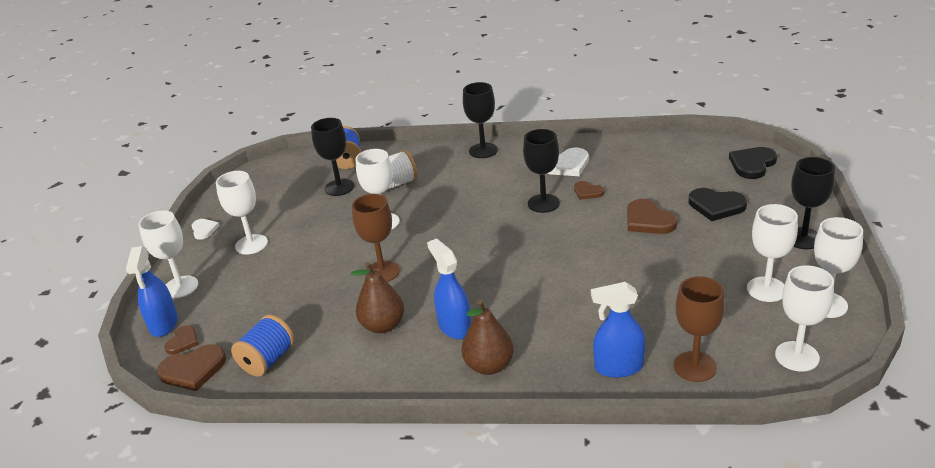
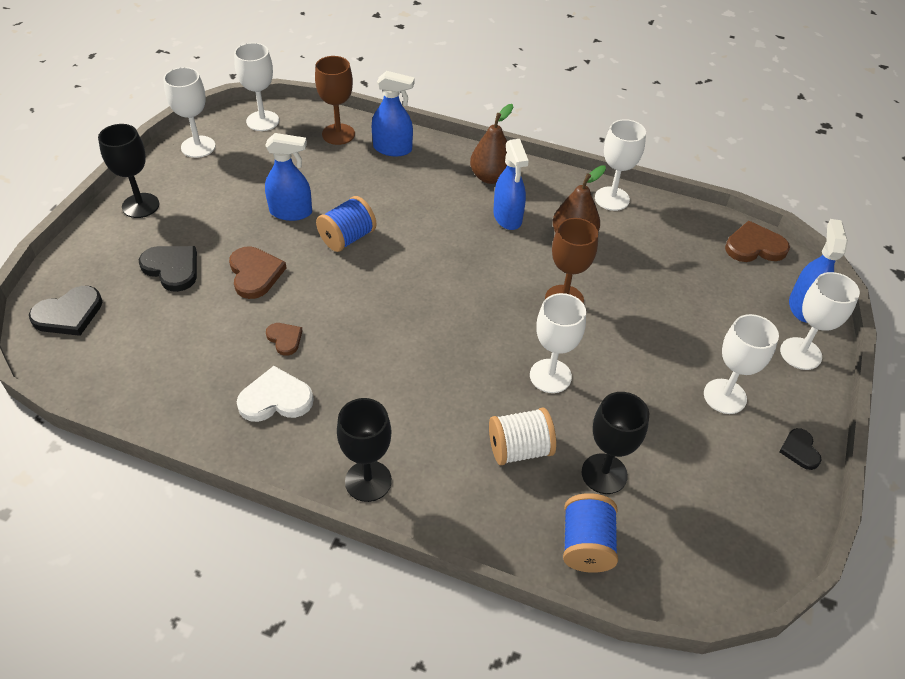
camera: 170 degrees left, 15 degrees up
brown heart [164,325,199,355] -> none
white heart [192,219,220,240] -> black heart [779,428,822,470]
blue spool [231,314,295,377] -> blue spool moved to [316,196,376,252]
black goblet [523,129,560,213] -> none
white goblet [747,204,798,302] -> white goblet moved to [595,119,646,211]
none -> blue spray bottle [265,133,312,221]

